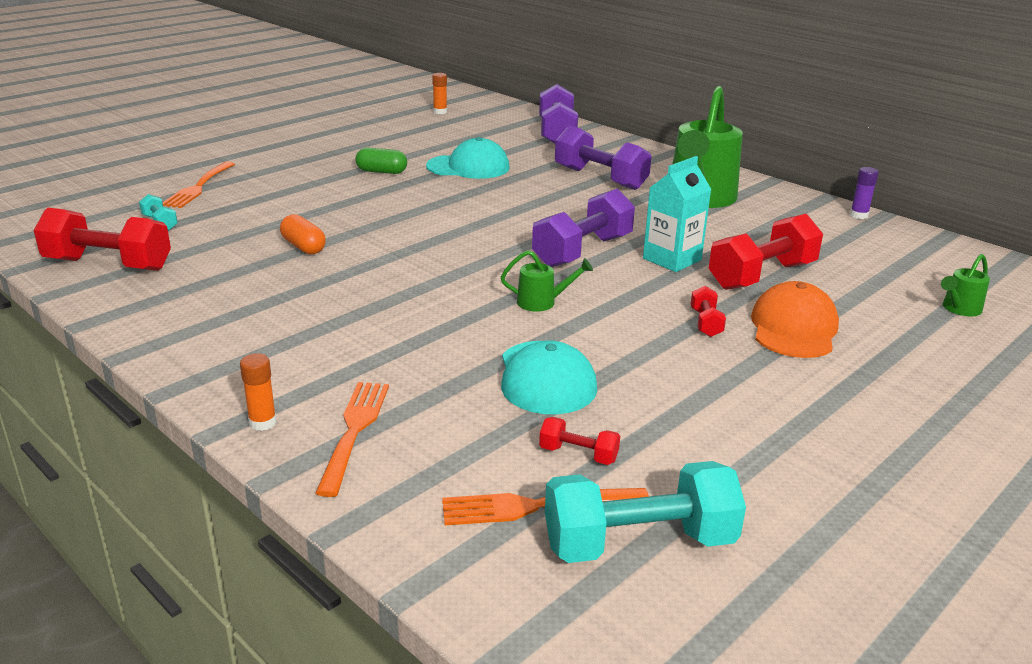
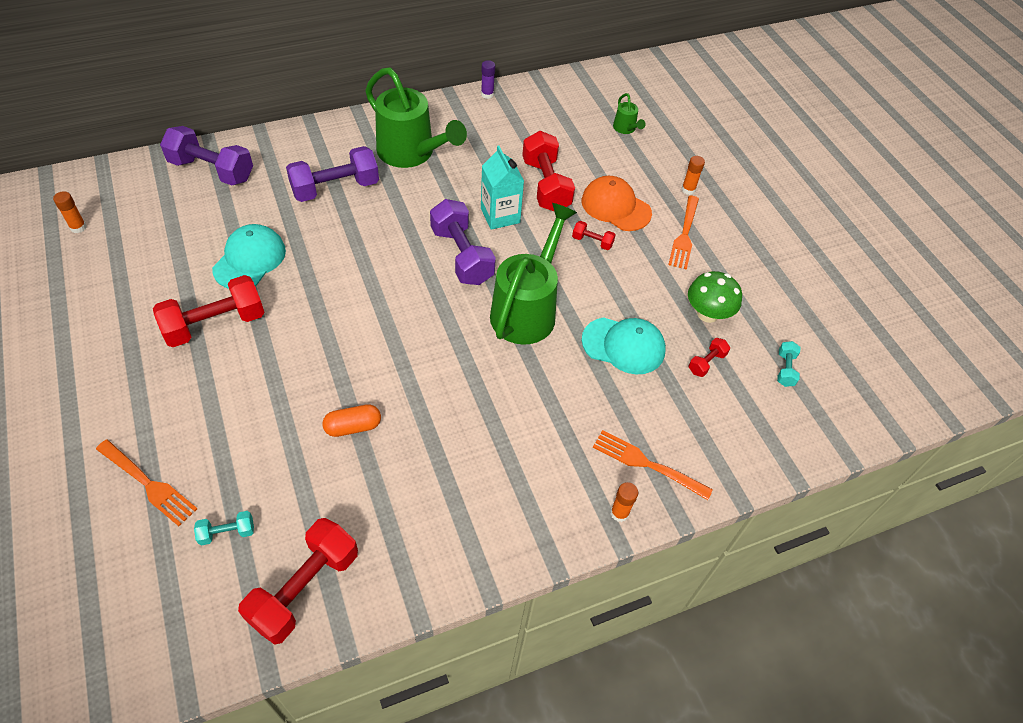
camera: 70 degrees left, 25 degrees up
green capsule [355,147,407,174] -> red dumbbell [153,275,265,347]
orange fork [442,488,649,525] -> orange fork moved to [668,196,699,270]
green watering can [501,250,593,312] -> green watering can [490,203,577,345], size x2.35
turquoise dumbbell [545,461,746,563] -> turquoise dumbbell [777,341,800,387], size x0.47
none -> orange glue stick [682,156,705,195]
none -> green mushroom [688,271,742,323]

